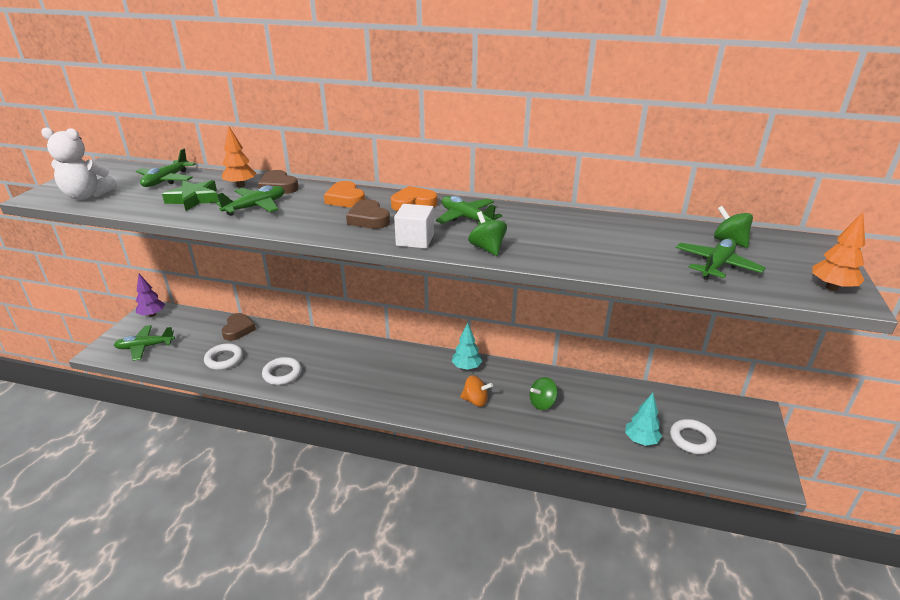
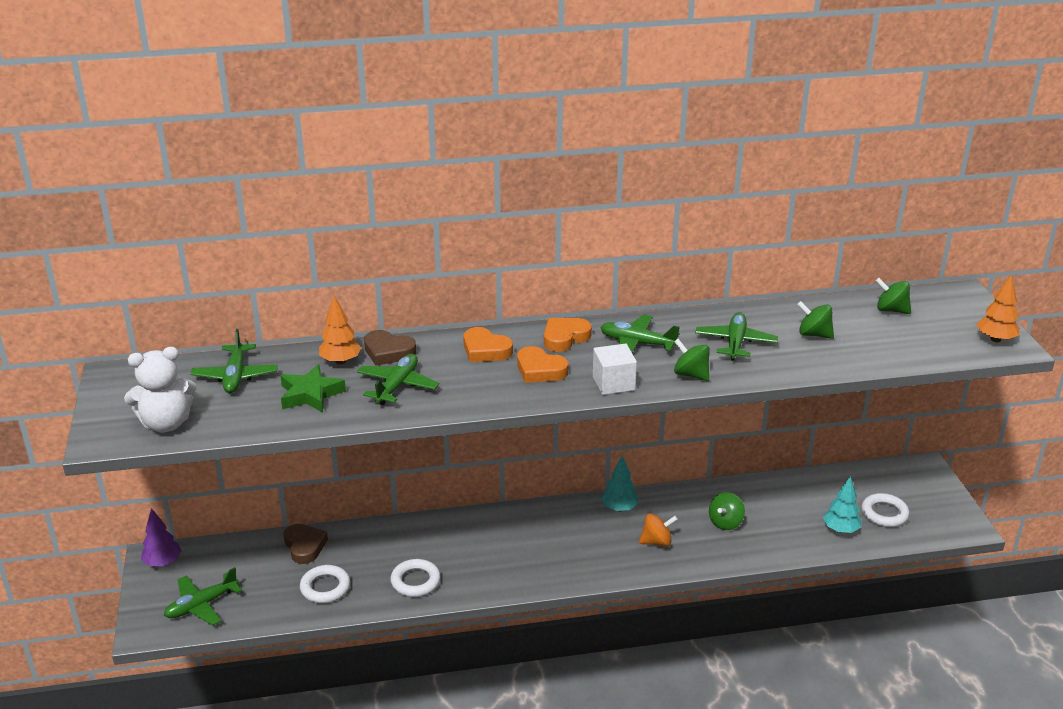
camera: 25 degrees left, 0 degrees up
brown heart [346,199,390,229] -> orange heart [517,346,568,383]
green plane [676,238,765,280] -> green plane moved to [695,312,778,361]
none -> green spinning top [797,301,834,339]

